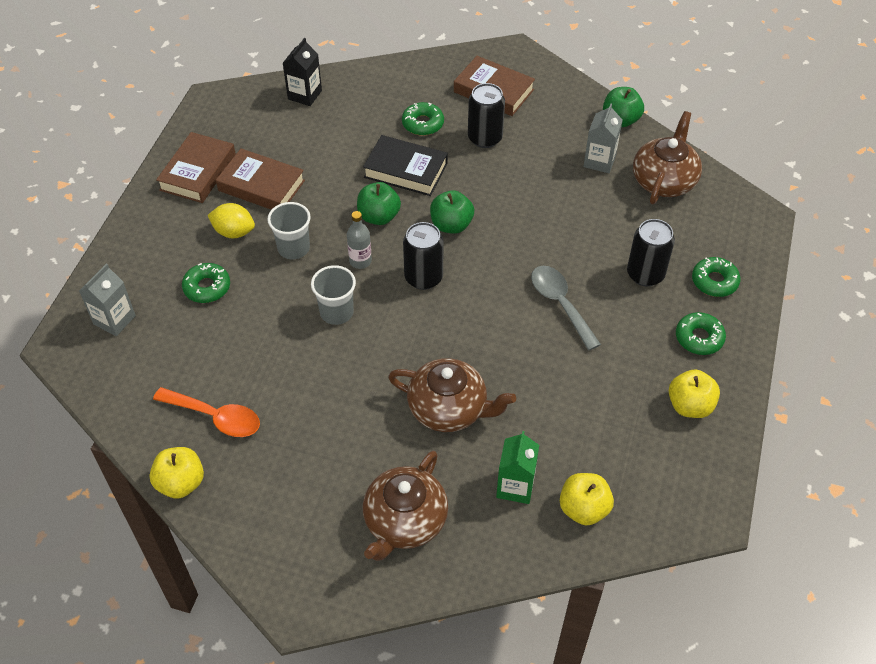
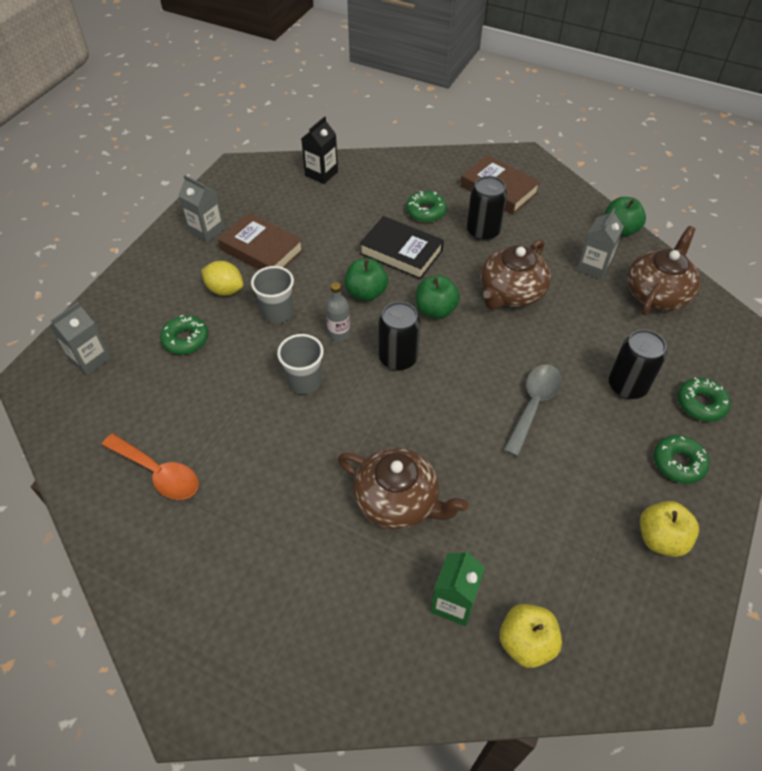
camera: 10 degrees right, 0 degrees up
yellow apple [149,447,204,499] -> none
brown book [156,132,236,203] -> grey carton [178,175,225,243]
brown teapot [363,451,448,561] -> brown teapot moved to [481,239,551,310]
grey spoon [531,266,601,350] -> grey spoon turned 45 degrees clockwise [504,364,562,457]

